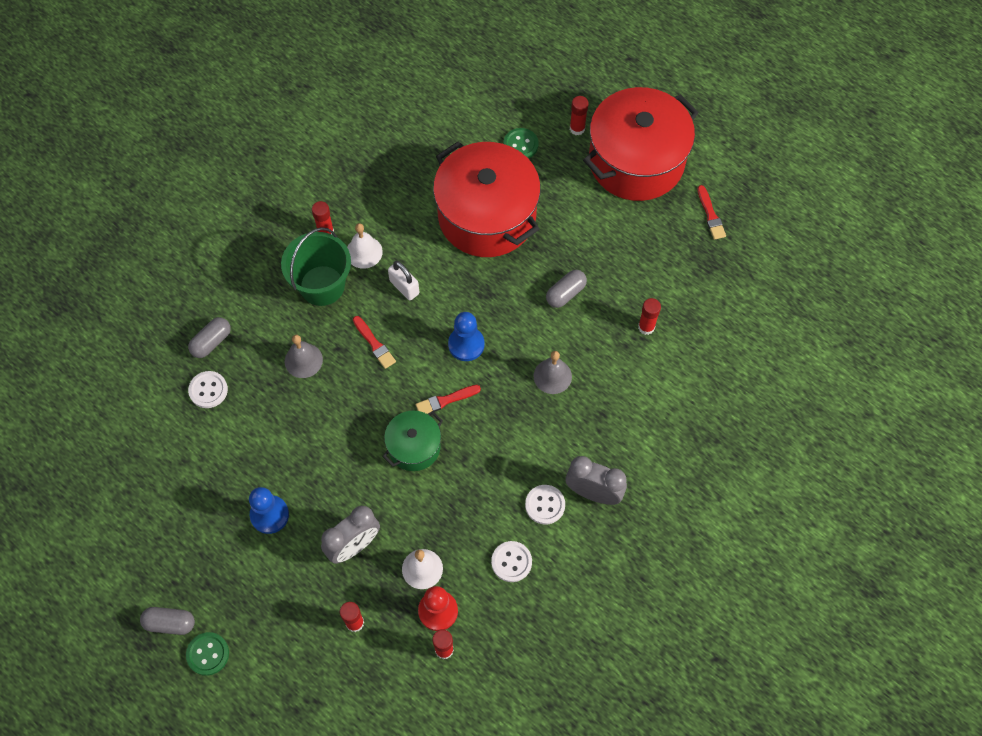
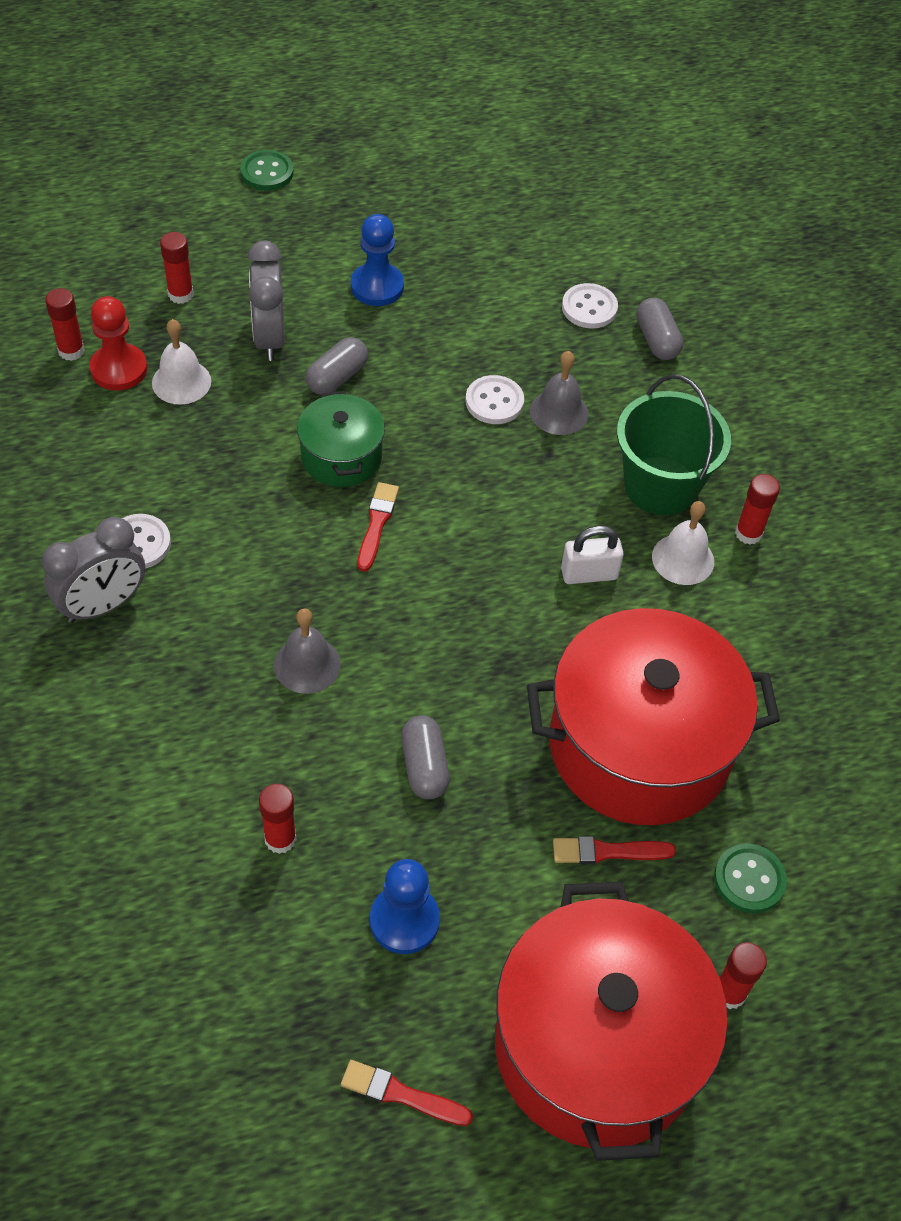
camera: 120 degrees right, 10 degrees down
grey capsule [140,607,195,635] -> grey capsule moved to [306,337,368,395]
red brush [353,316,396,369] -> red brush moved to [553,836,676,864]
blue pawn [448,312,484,361] -> blue pawn moved to [370,859,440,954]
white button [491,541,532,582] -> white button moved to [466,375,524,424]

